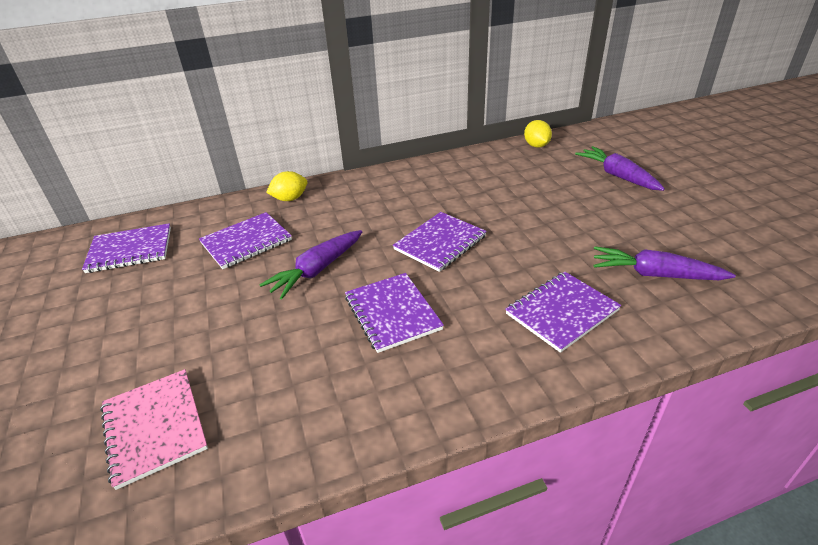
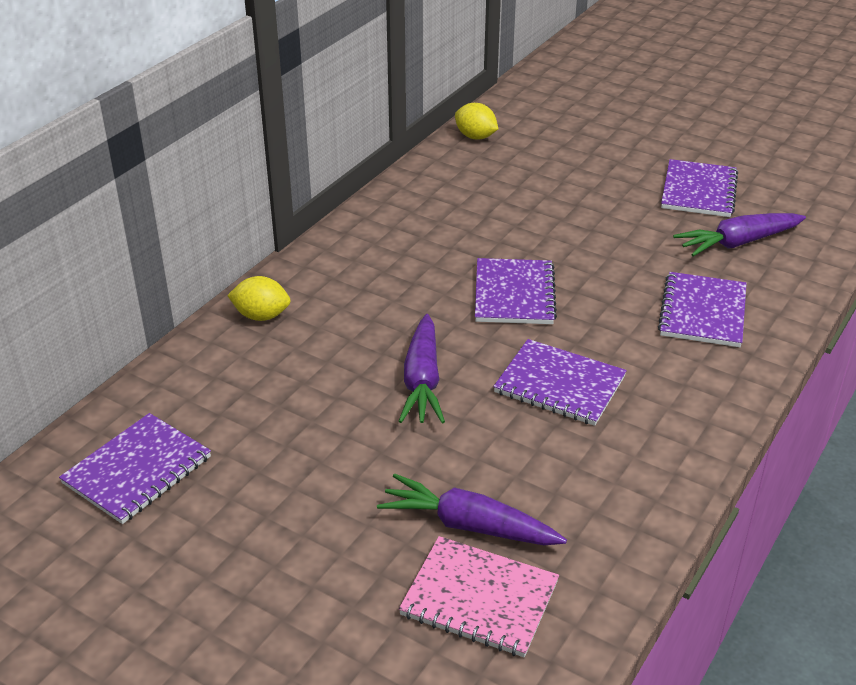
camera: 40 degrees left, 0 degrees up
purple notebook [199,212,292,269] -> purple notebook moved to [661,159,738,217]
yellow lemon [266,171,307,201] -> yellow lemon turned 75 degrees clockwise [227,276,291,321]
purple carrot [575,146,665,191] -> purple carrot moved to [377,473,567,545]

